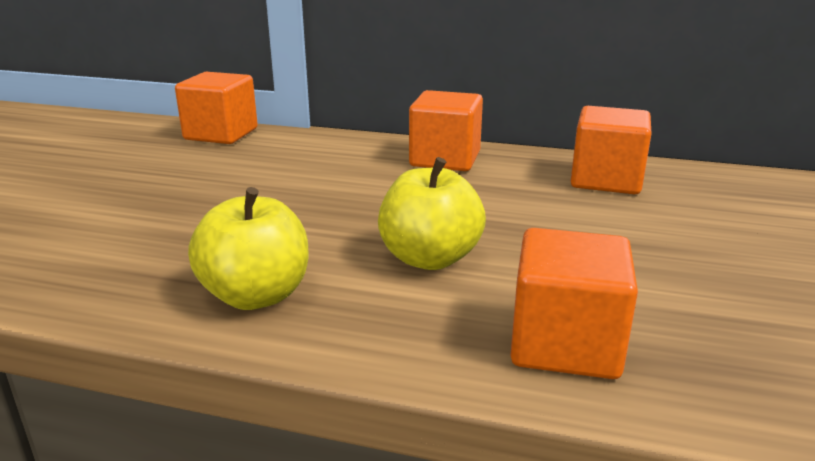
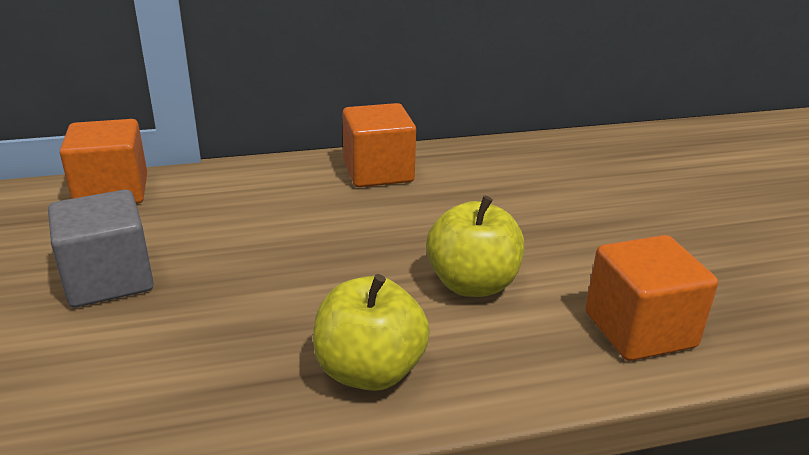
camera: 30 degrees left, 5 degrees up
orange cube [571,106,651,194] -> none
none -> grey cube [48,190,154,307]

